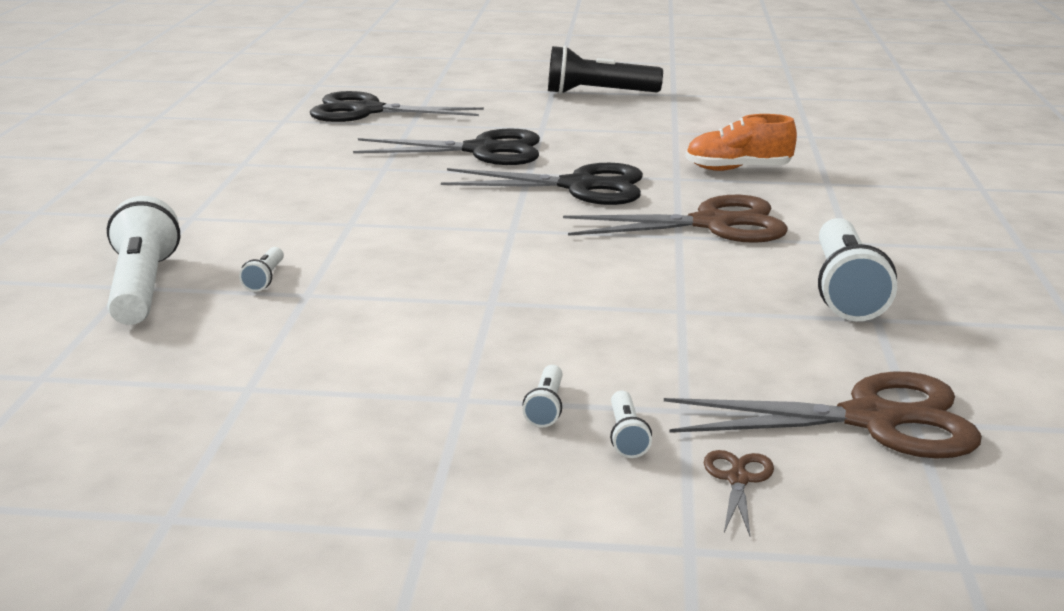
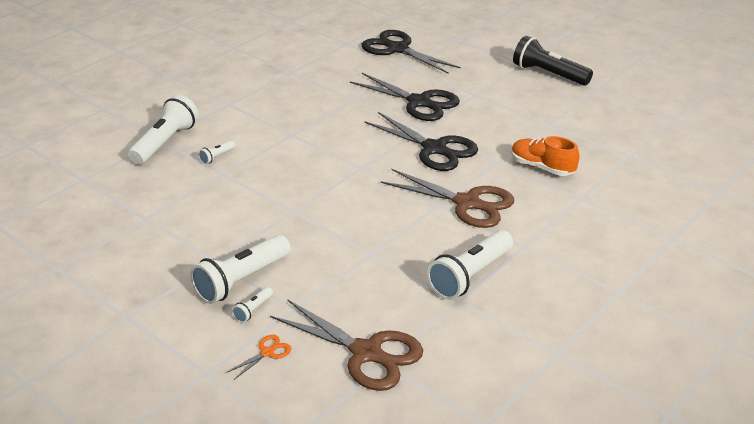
camera: 35 degrees right, 10 degrees up
white flashlight [522,365,563,427] -> white flashlight [190,235,291,304], size x2.25
brown scissors [704,450,774,536] -> orange scissors [226,335,291,380]

